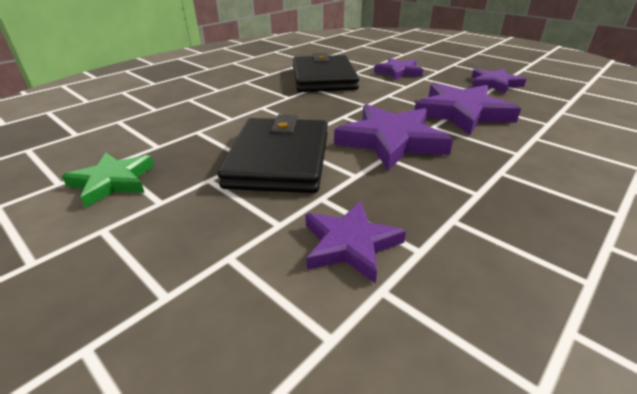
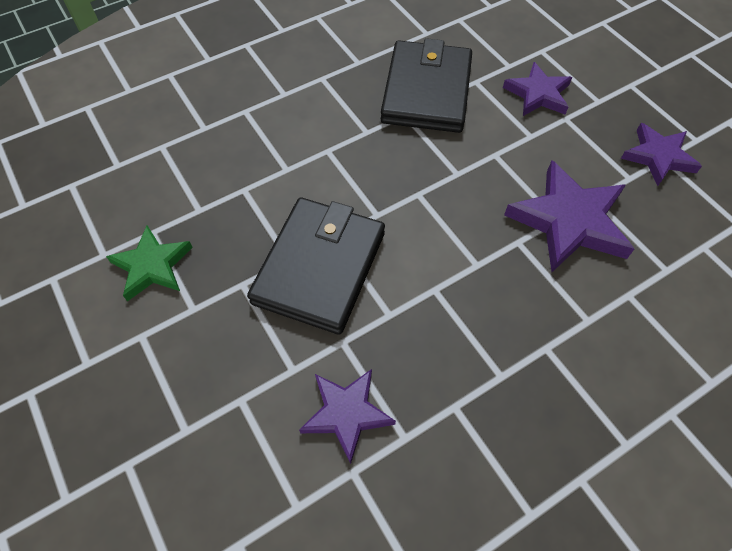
camera: 15 degrees right, 25 degrees up
purple star [334,104,453,171] -> none

